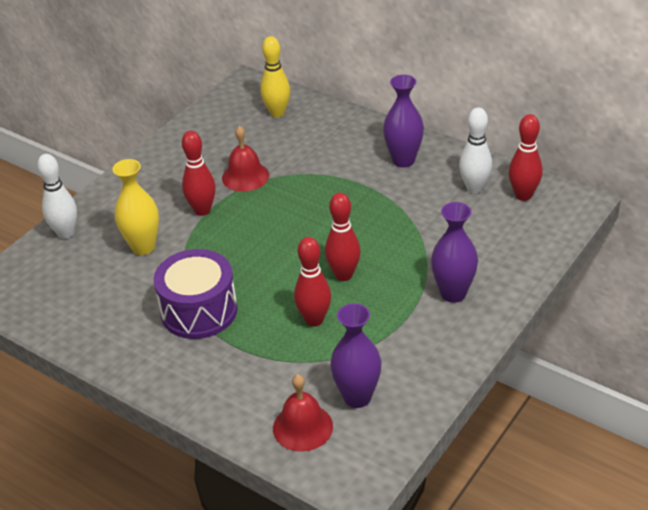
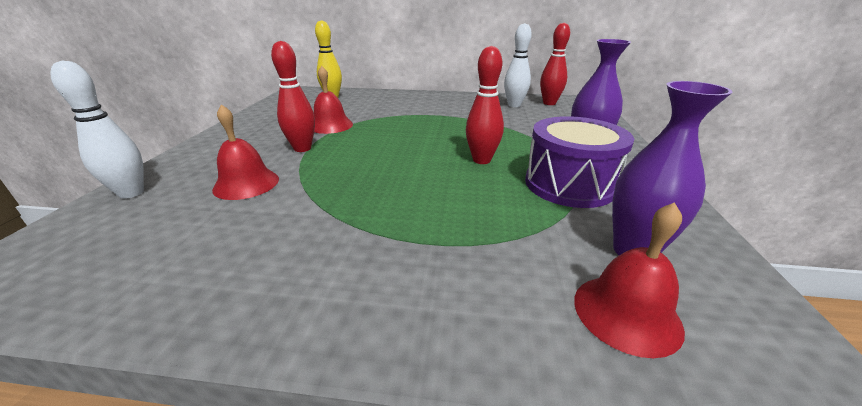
camera: 30 degrees left, 10 degrees down
yellow vase [112,159,159,255] -> red bell [212,104,279,200]
purple drum [154,249,237,339] -> purple drum moved to [525,116,634,208]
red bowling pin [294,237,331,327] -> none
purple vase [383,75,424,168] -> none

